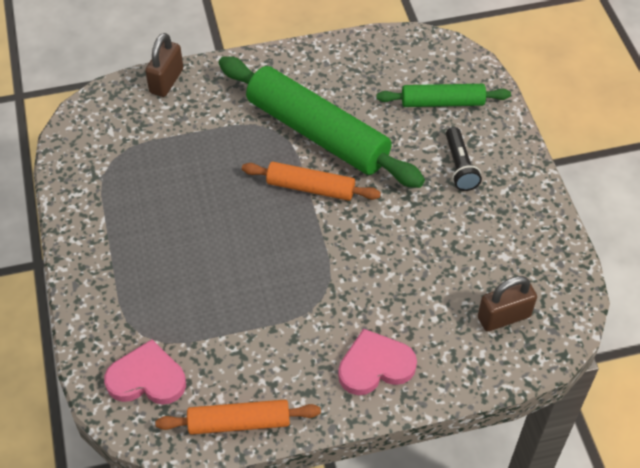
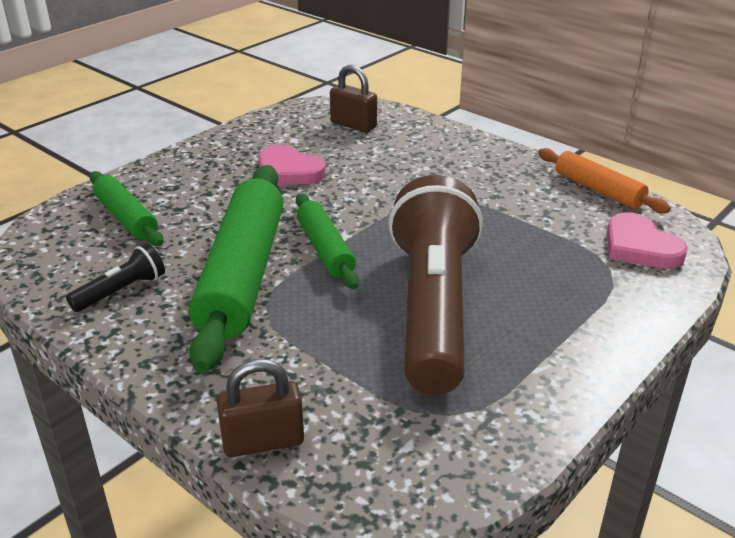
camera: 125 degrees left, 20 degrees down
orange rolling pin [242,162,381,201] -> green rolling pin [296,194,359,289]
pink heart [338,329,417,395] -> pink heart moved to [258,145,326,185]
black flashlight [446,127,482,191] -> black flashlight moved to [66,243,165,312]
none -> brown flashlight [389,175,483,395]

